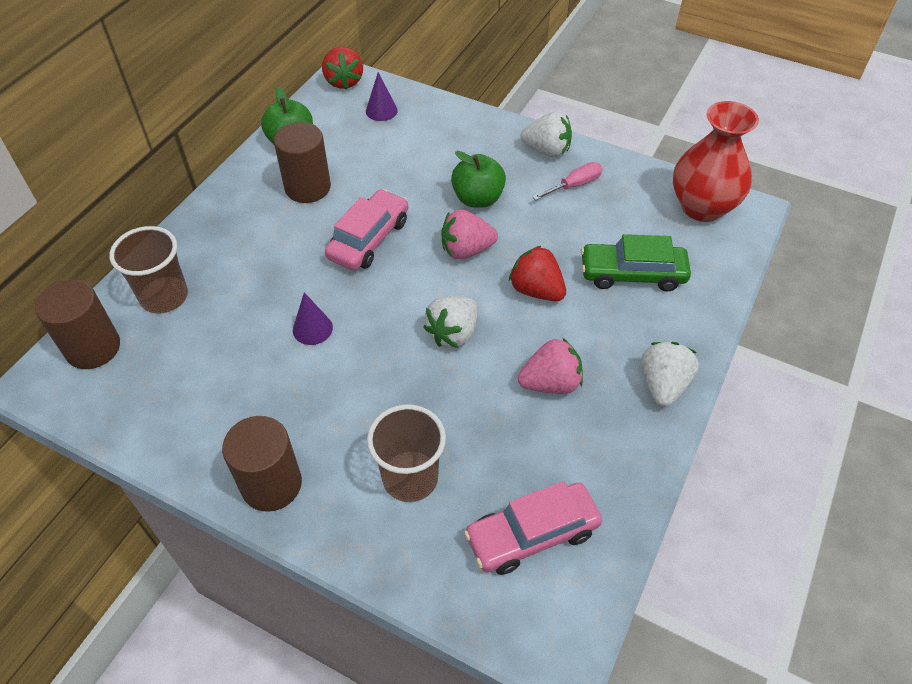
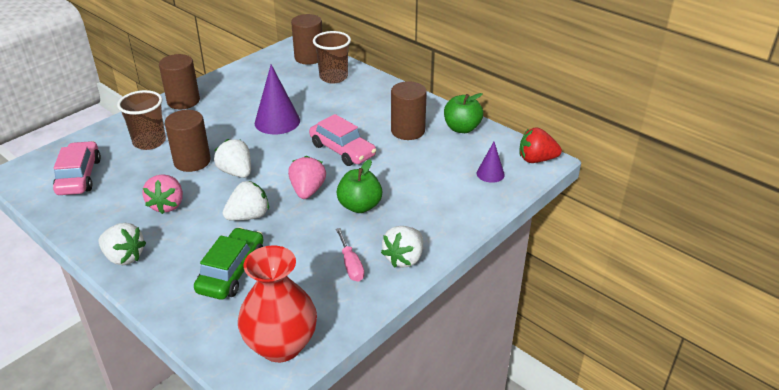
camera: 105 degrees right, 15 degrees down
purple cone [293,292,333,345] -> purple cone [254,65,300,134], size x1.79
red strawberry [509,246,566,301] -> white strawberry [223,181,269,221]
none -> brown cylinder [165,110,211,172]

